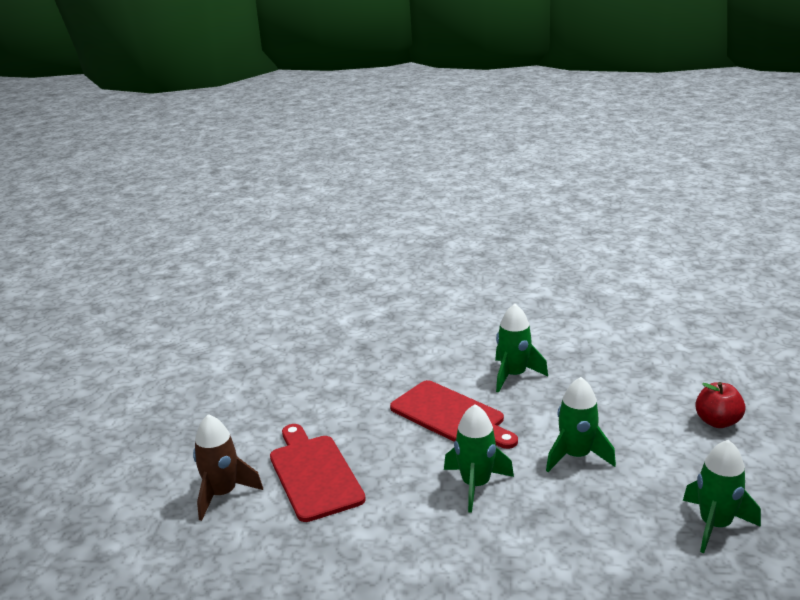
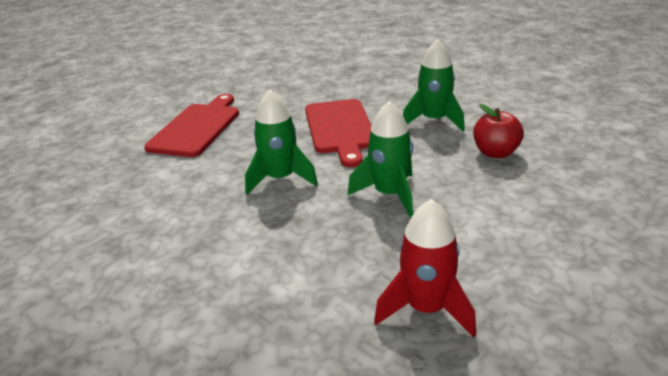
camera: 40 degrees right, 5 degrees up
brown rocket [193,414,263,521] -> none
green rocket [683,440,761,553] -> red rocket [374,199,476,337]
red apple [695,382,745,428] -> red apple moved to [473,104,524,158]

